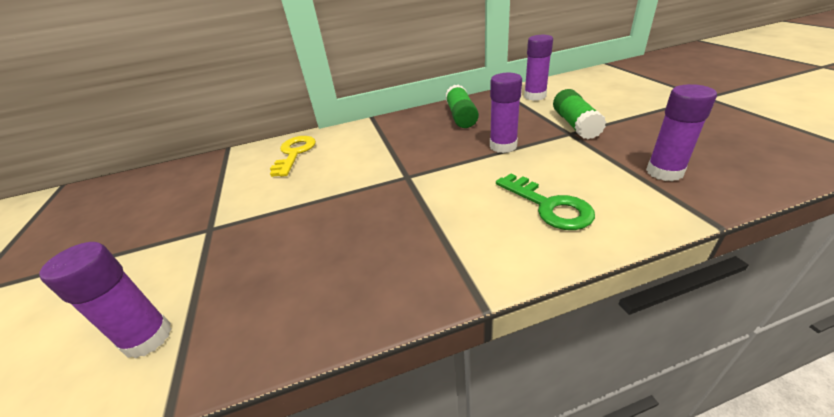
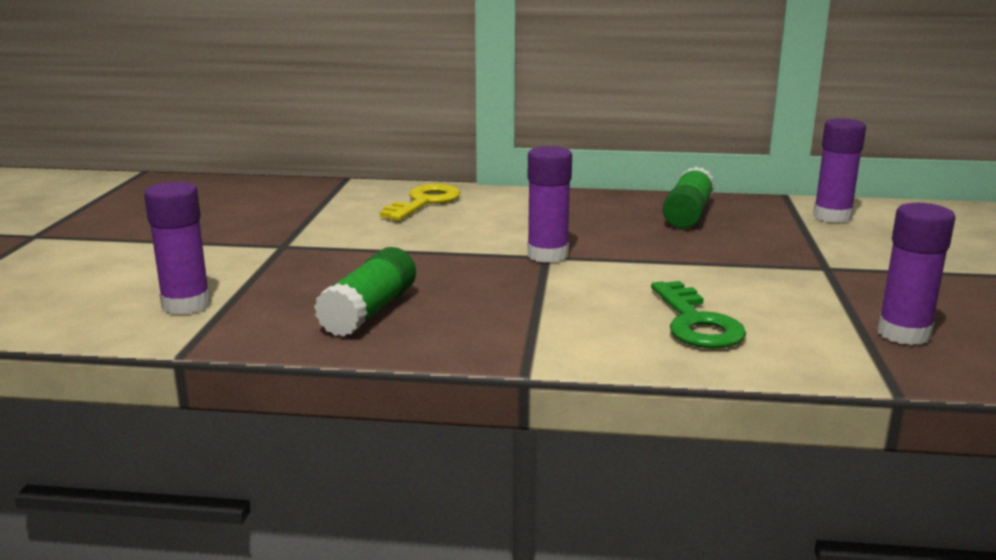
camera: 20 degrees right, 15 degrees down
purple glue stick [490,73,522,153] -> purple glue stick moved to [527,146,572,263]
green glue stick [553,89,606,139] -> green glue stick moved to [314,247,416,337]

